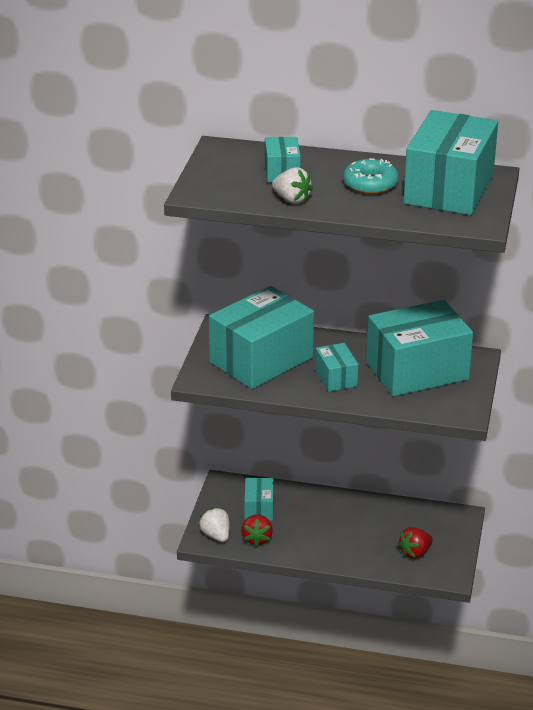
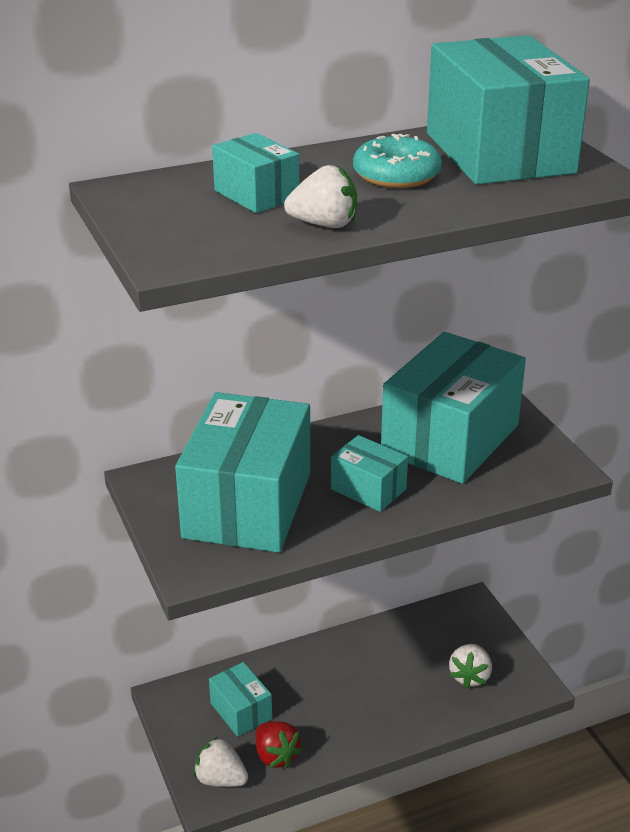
camera: 35 degrees left, 0 degrees up
red strawberry [397,527,433,559] -> white strawberry [449,644,492,689]

